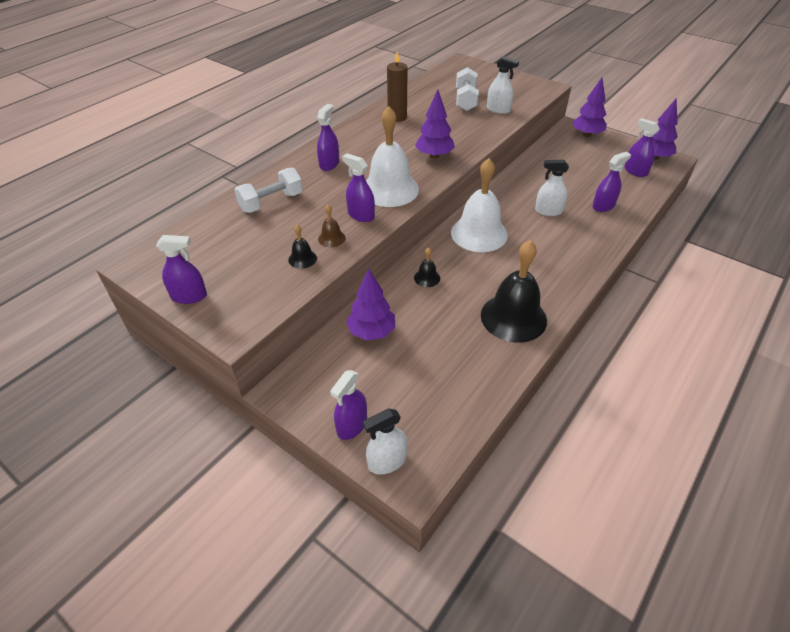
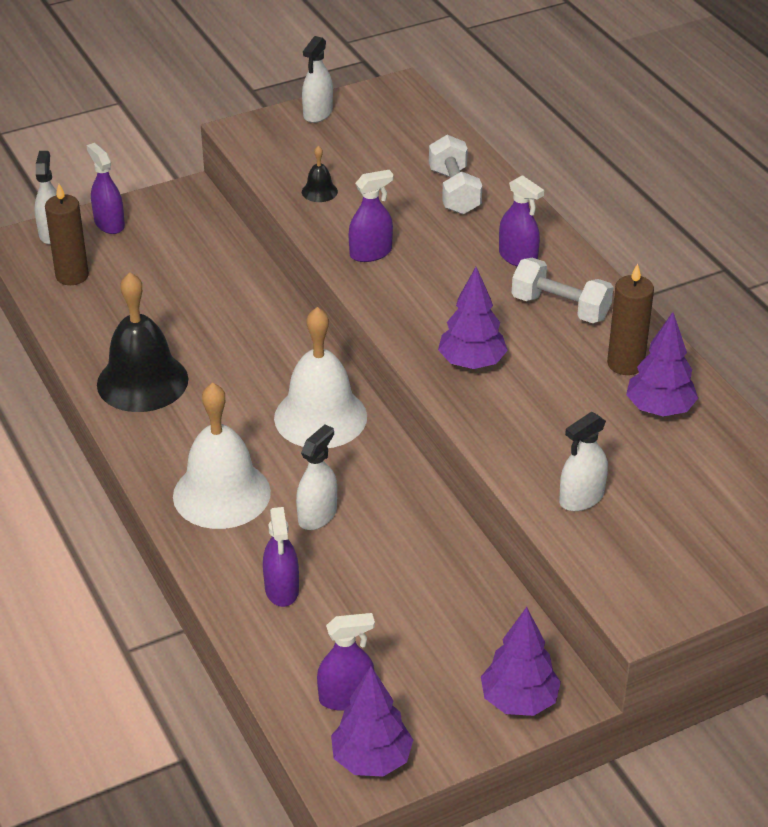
camera: 115 degrees right, 5 degrees down
purple spray bottle [156,235,207,304] -> white spray bottle [302,36,333,123]
brown bell [318,205,346,247] -> none
purple tree [346,268,395,340] -> purple tree moved to [626,312,698,417]
white bell [366,106,419,207] -> white bell moved to [173,382,271,529]
black bell [414,247,440,287] -> none
white dumbbell [456,67,479,111] -> white dumbbell moved to [512,258,614,323]
none -> brown candle [45,184,89,285]

